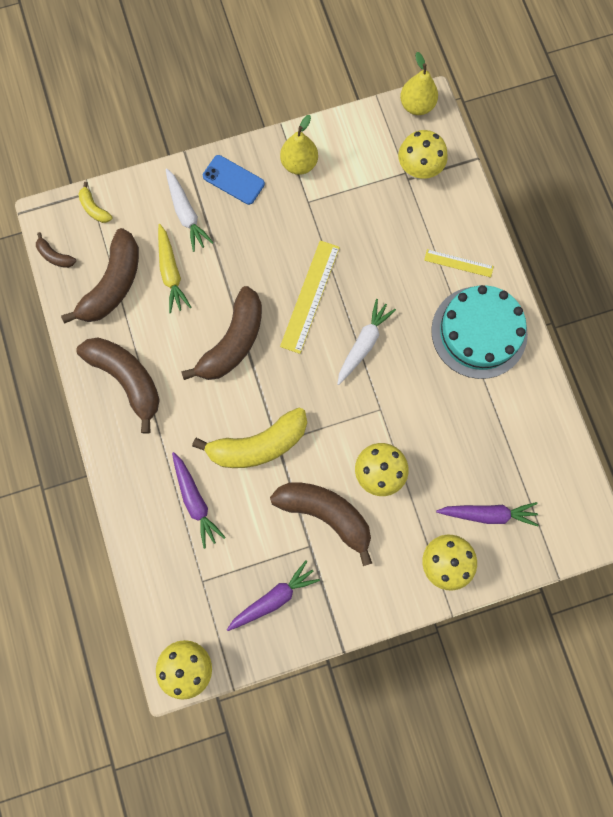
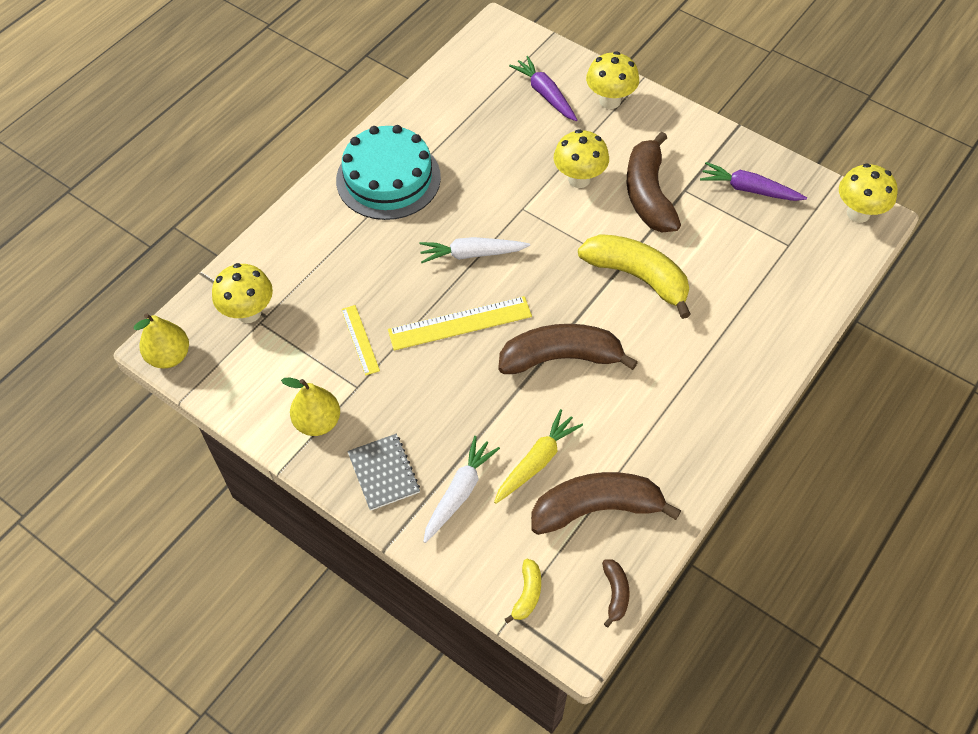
camera: 125 degrees left, 20 degrees down
brown banana [76,338,160,433] -> none
purple carrot [172,452,226,549] -> none
blue phone [203,155,265,205] -> grey notebook [347,434,420,511]
yellow ruler [424,249,494,277] -> yellow ruler moved to [341,305,380,376]

